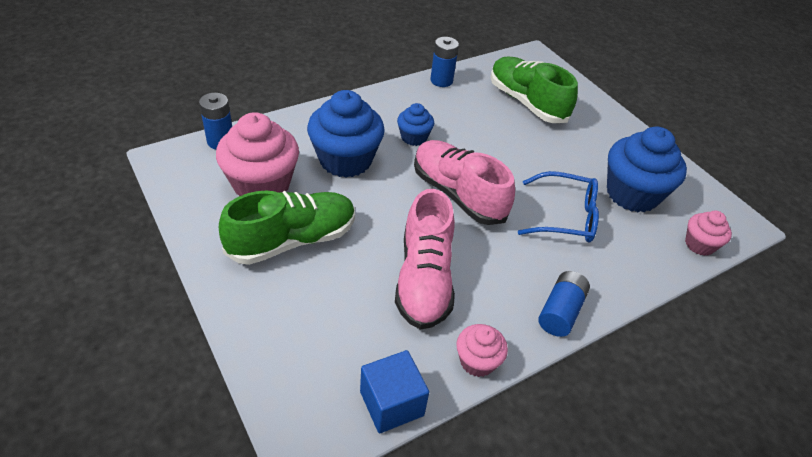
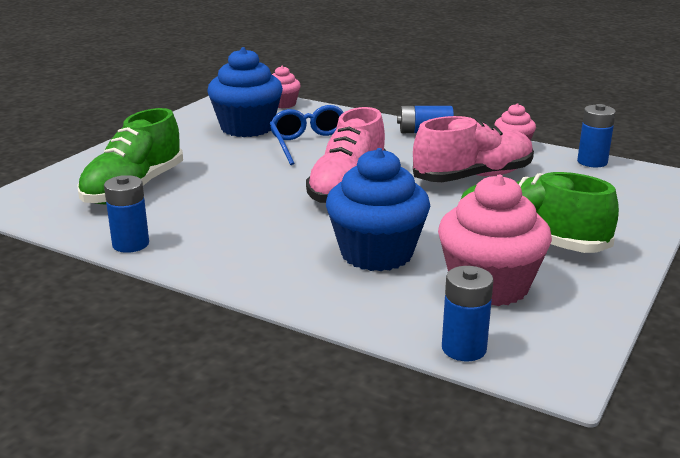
camera: 115 degrees left, 20 degrees down
blue cube [360,350,429,433] -> blue battery [577,104,616,167]
blue cupcake [397,103,434,146] -> none

